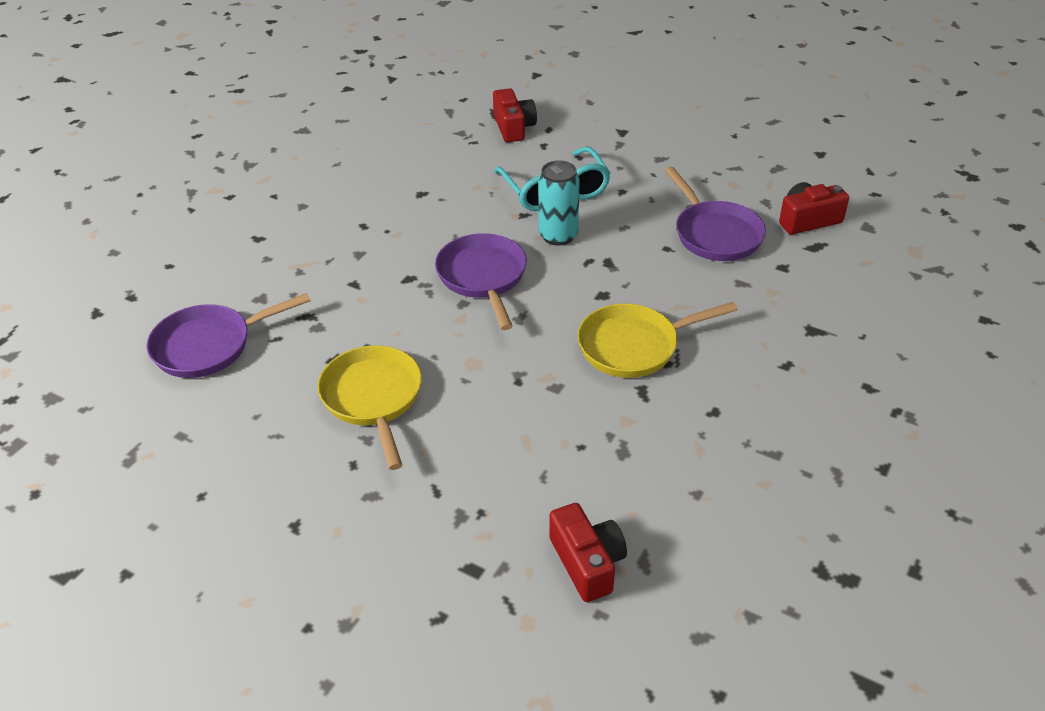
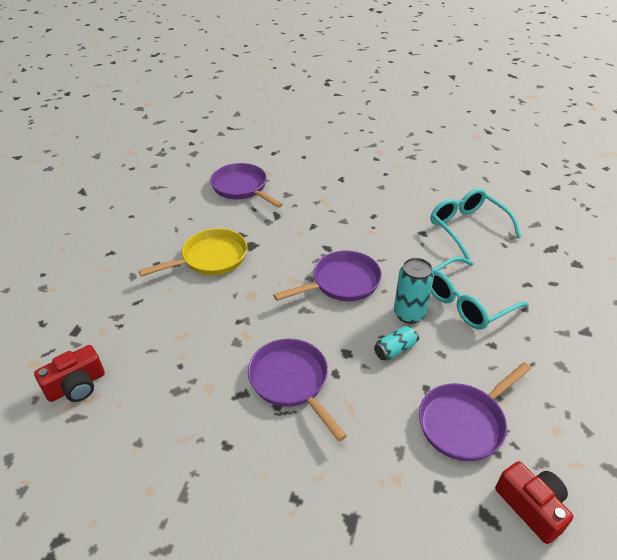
camera: 75 degrees right, 0 degrees up
red camera [493,88,537,142] -> none
yellow pan [577,302,738,378] -> purple pan [248,339,347,441]
none -> turquoise can [374,325,419,361]
none -> turquoise glasses [430,189,521,260]

